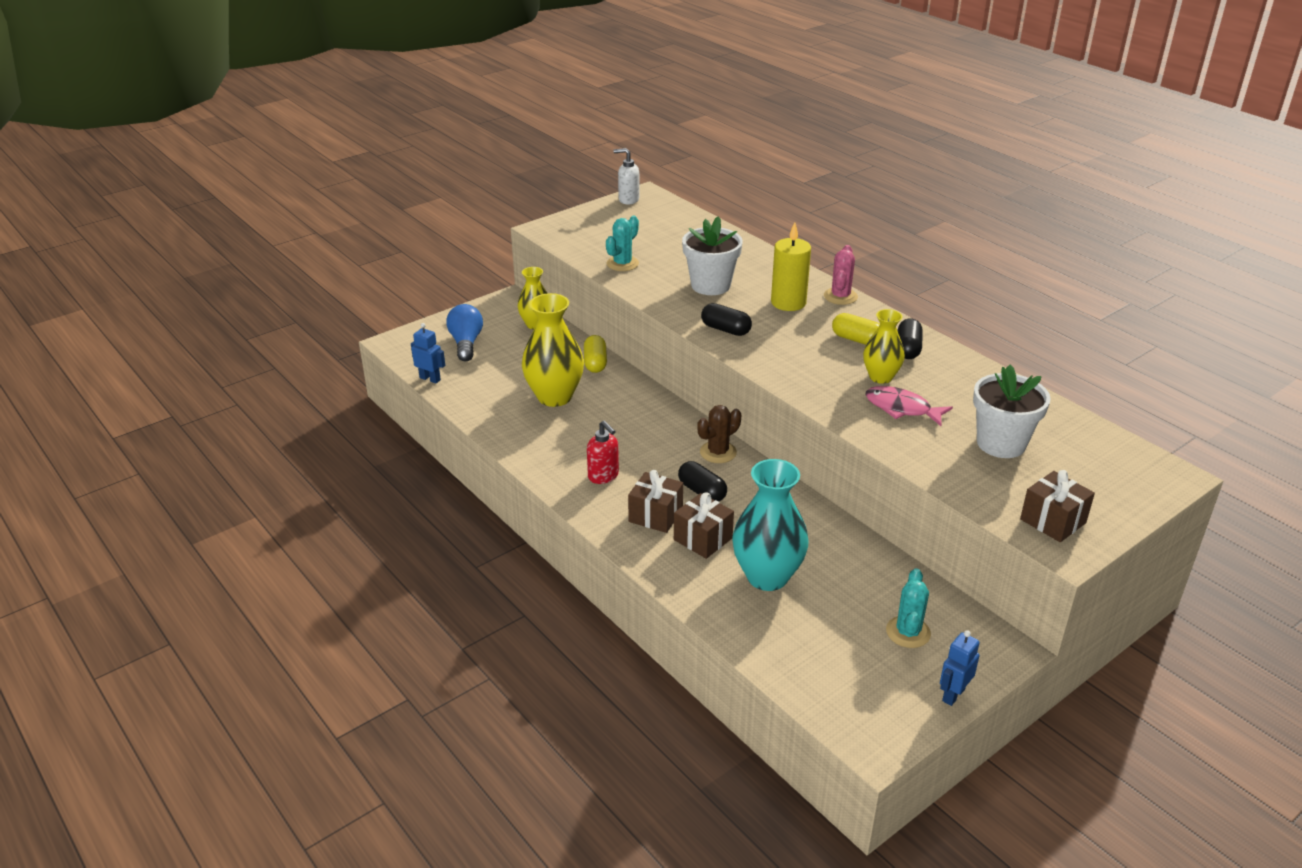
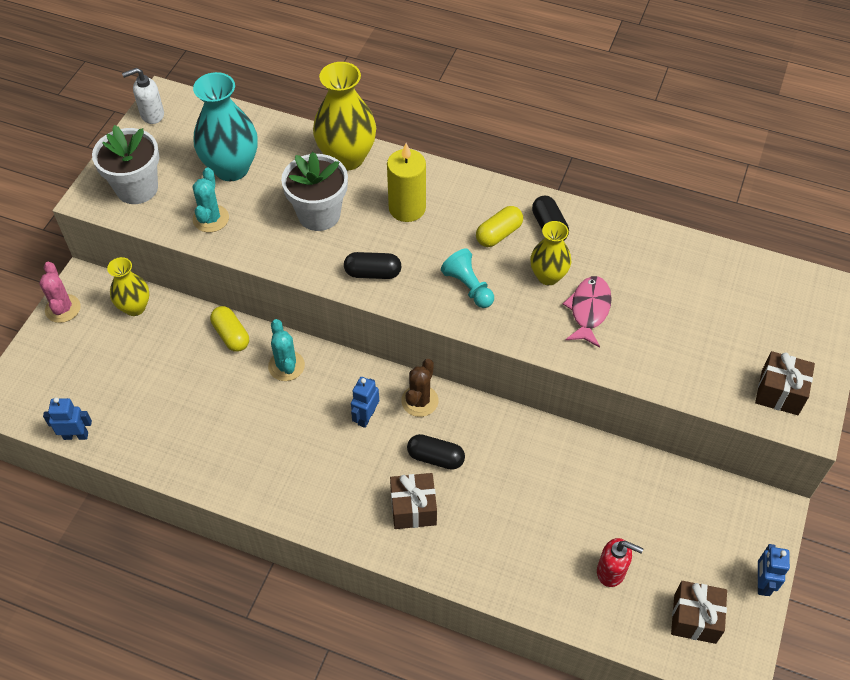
camera: 30 degrees left, 20 degrees up
blue light bulb [446,304,483,361] -> none
yellow vase [522,293,584,407] -> yellow vase moved to [313,62,376,171]
red soap dispenser [587,421,619,484] -> red soap dispenser moved to [597,538,643,587]
brown gift [674,493,734,559] -> brown gift moved to [671,581,727,644]
turquoise vase [732,459,809,591] -> turquoise vase moved to [193,72,258,181]
pink cactus [824,245,858,305] -> pink cactus moved to [39,262,81,323]
yellow capsule [832,313,880,345] -> yellow capsule turned 45 degrees counterclockwise [476,206,523,247]
pink fish [865,386,953,426] -> pink fish turned 105 degrees clockwise [563,276,612,348]
turquoise cactus [886,568,931,648] -> turquoise cactus moved to [268,319,305,381]
white flower pot [973,365,1050,458] -> white flower pot moved to [92,125,159,204]
none -> blue robot [351,377,379,428]
none -> turquoise pawn [441,249,494,308]

